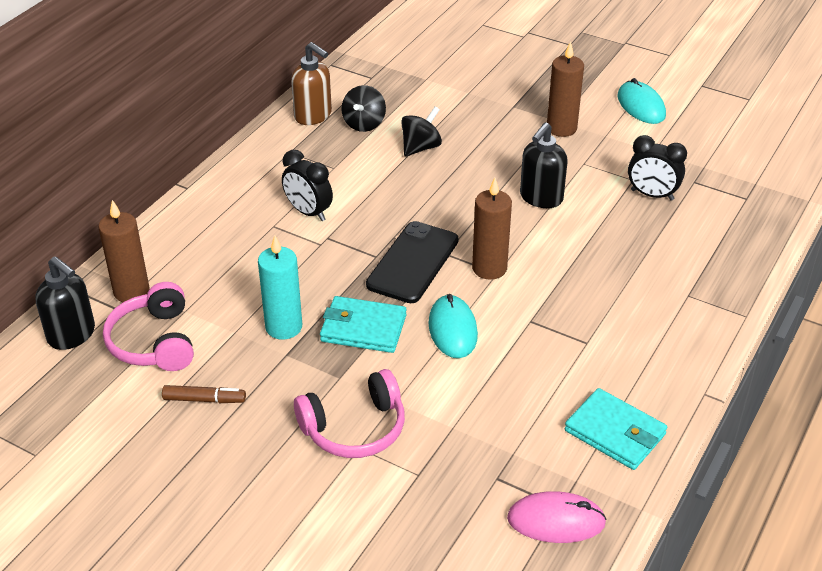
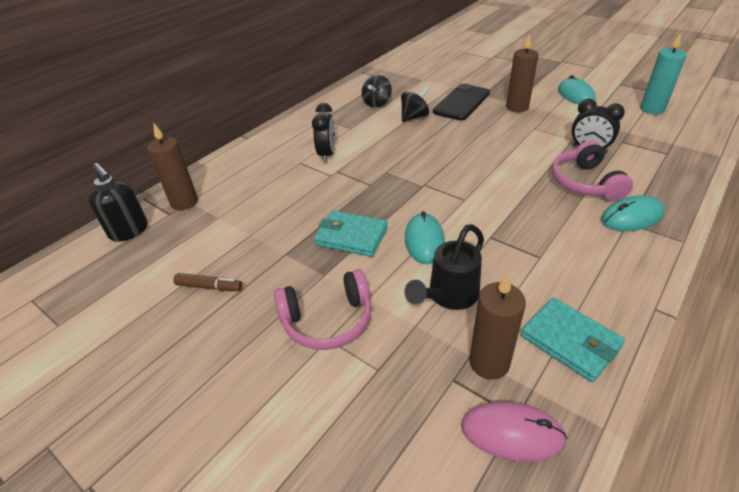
camera: 10 degrees right, 0 degrees up
pink headphones [103,282,194,371] -> pink headphones moved to [552,141,633,201]
turquoise candle [258,236,302,340] -> turquoise candle moved to [640,33,687,114]
black clock [282,150,333,221] -> black clock turned 135 degrees counterclockwise [312,103,335,162]
brown soap dispenser [291,42,332,125] -> none
black phone [366,221,458,303] -> black phone moved to [433,83,490,120]
brown candle [472,178,512,280] -> brown candle moved to [469,273,526,380]
black soap dispenser [520,122,568,208] -> none
none -> black watering can [404,224,484,310]
none -> turquoise mouse [601,195,665,231]

